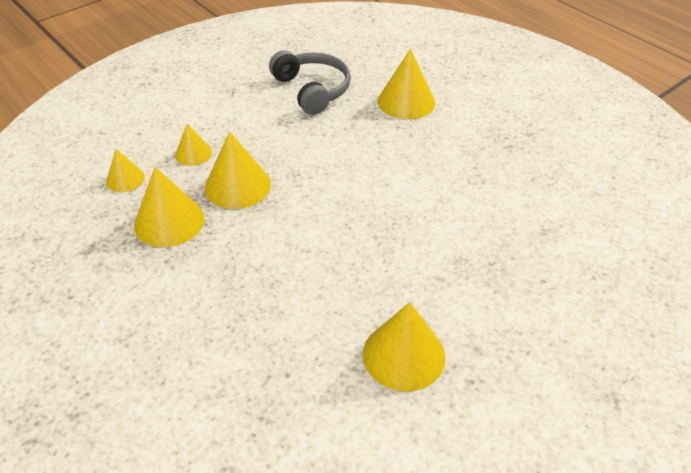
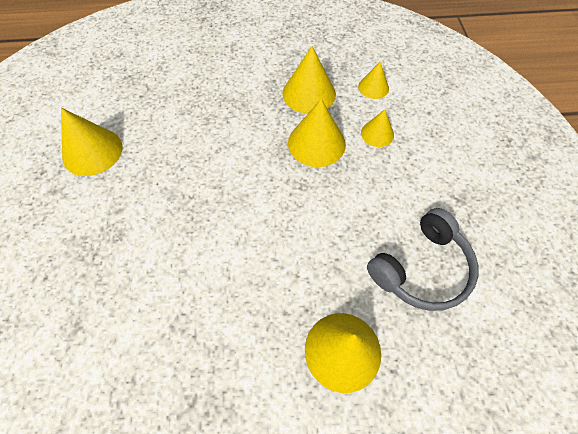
camera: 125 degrees right, 15 degrees up
grey headphones [269,50,351,115] -> grey headphones turned 45 degrees counterclockwise [367,208,478,311]

